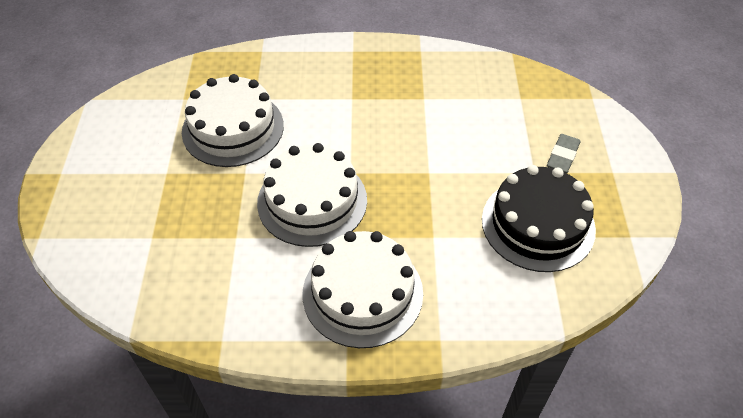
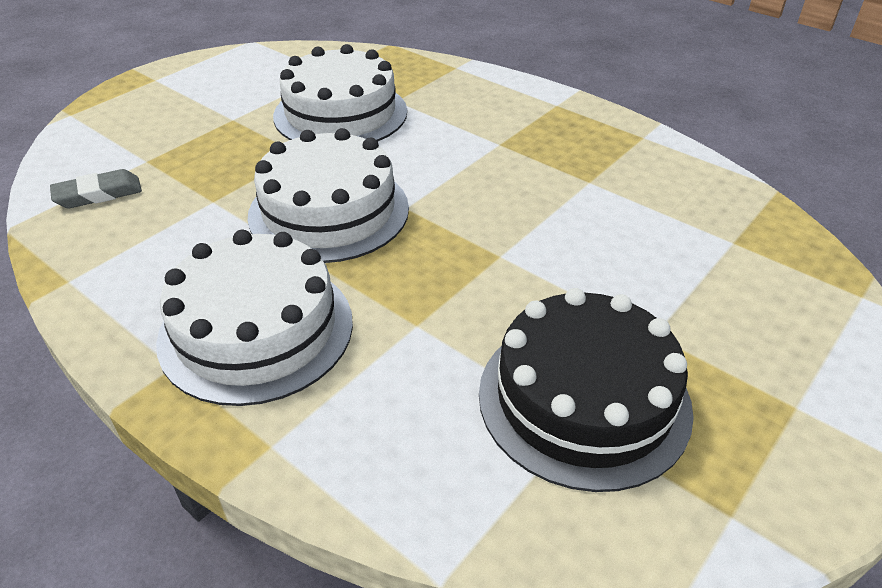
camera: 40 degrees right, 10 degrees down
grey eraser [547,134,581,173] -> grey eraser moved to [50,169,142,208]

